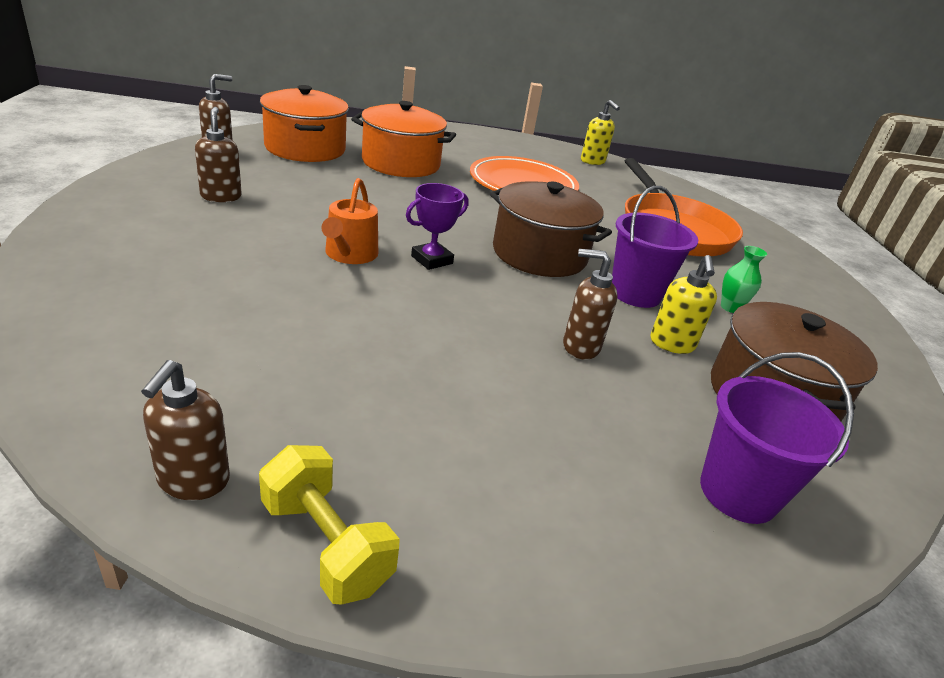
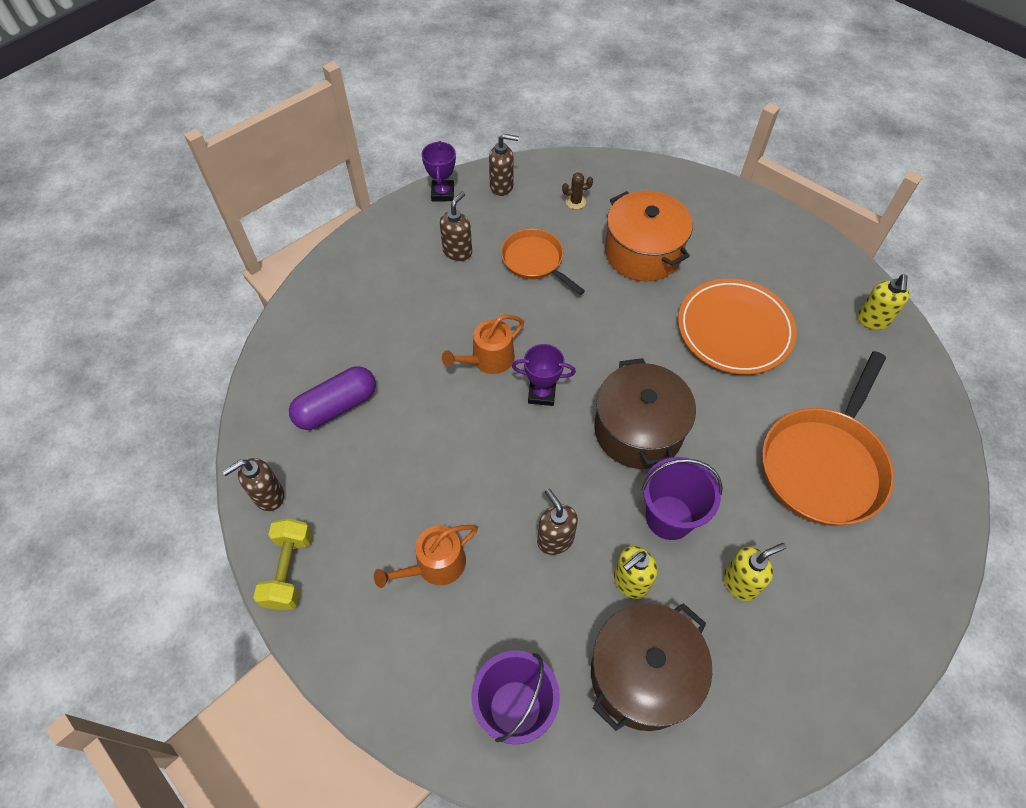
camera: 50 degrees right, 25 degrees up
orange pot [260,85,349,162] -> brown cactus [562,172,593,209]
green vase [721,246,767,313] -> yellow soap dispenser [723,543,786,601]
none -> purple capsule [289,366,376,430]
none -> orange watering can [374,525,478,588]
none -> purple trophy [421,141,456,201]
none -> orange pan [501,229,585,295]

